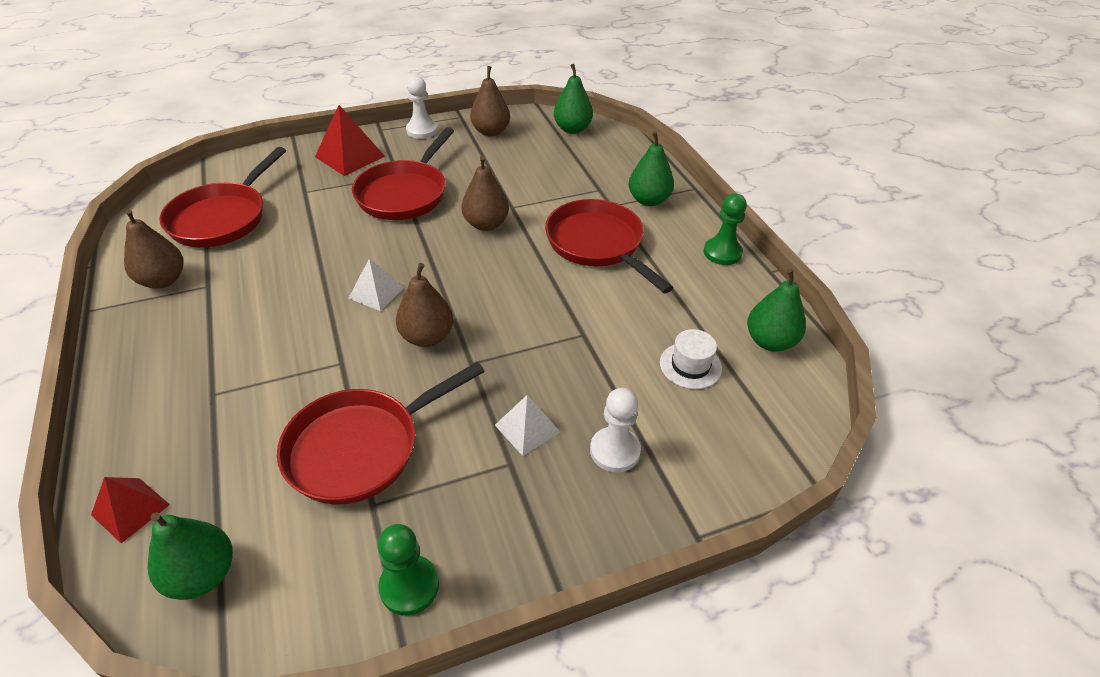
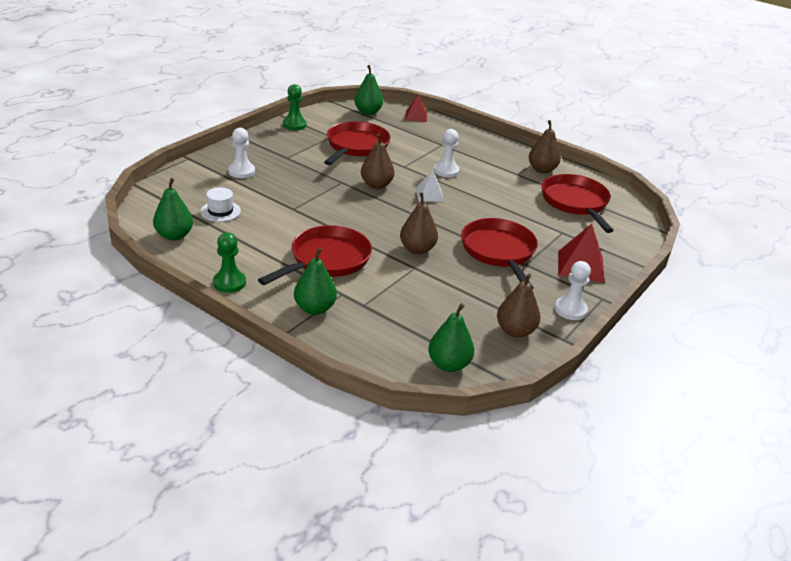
camera: 145 degrees right, 10 degrees down
white pyramid [495,395,560,456] -> none
red pan [545,199,674,293] -> red pan turned 75 degrees counterclockwise [258,225,372,285]
none -> white pawn [434,129,459,177]

